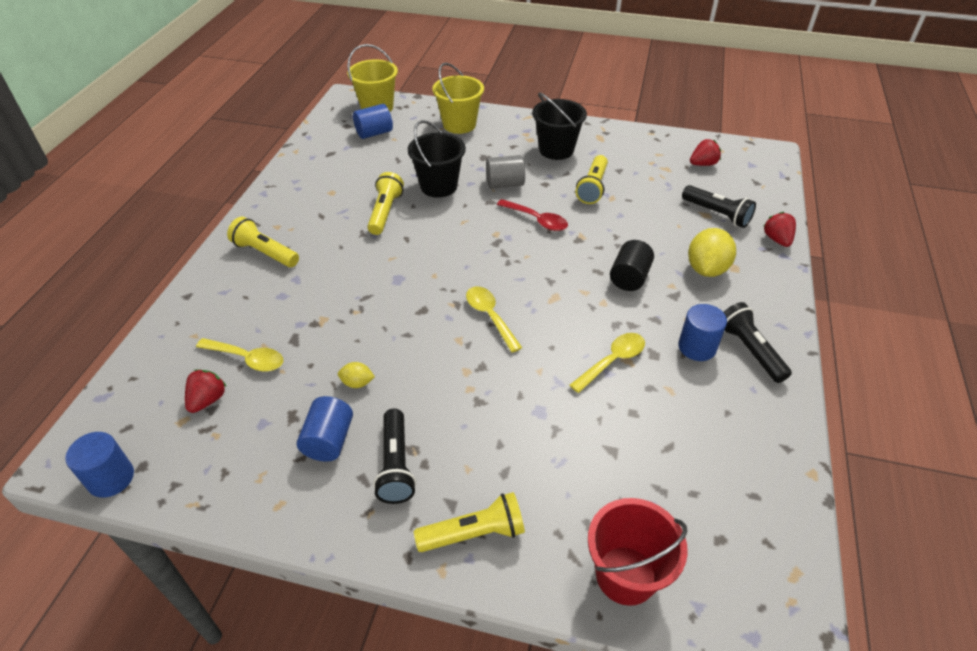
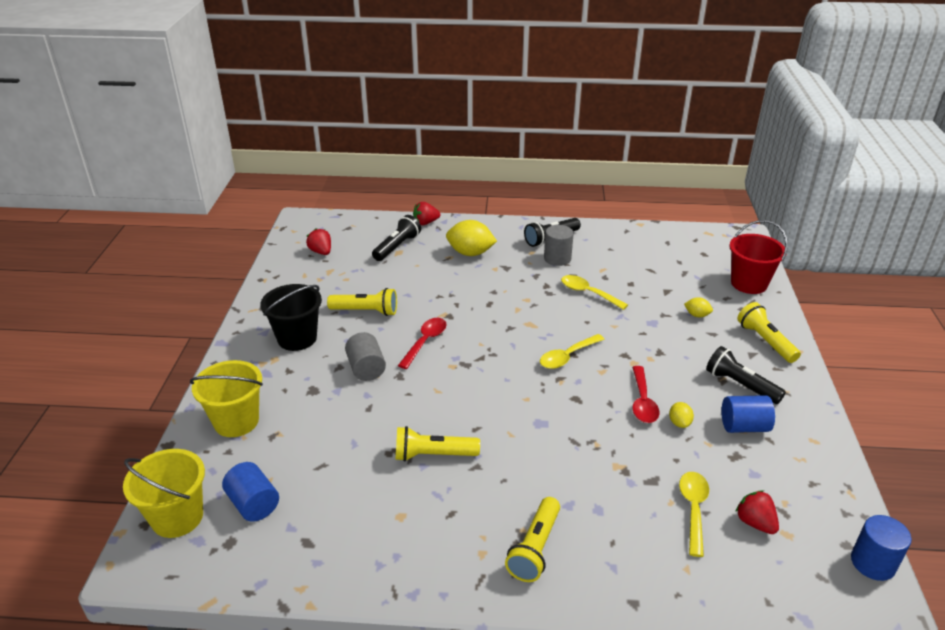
camera: 100 degrees left, 10 degrees down
red strawberry [185,369,227,413] -> red strawberry turned 45 degrees clockwise [735,490,779,534]
black flashlight [373,409,416,504] -> black flashlight turned 120 degrees counterclockwise [706,346,786,404]
black bucket [408,120,466,198] -> none
black cylinder [610,240,654,291] -> none
blue cylinder [678,304,727,361] -> grey cylinder [544,225,574,266]
none -> red spoon [632,366,659,423]
none -> yellow lemon [684,297,713,317]

